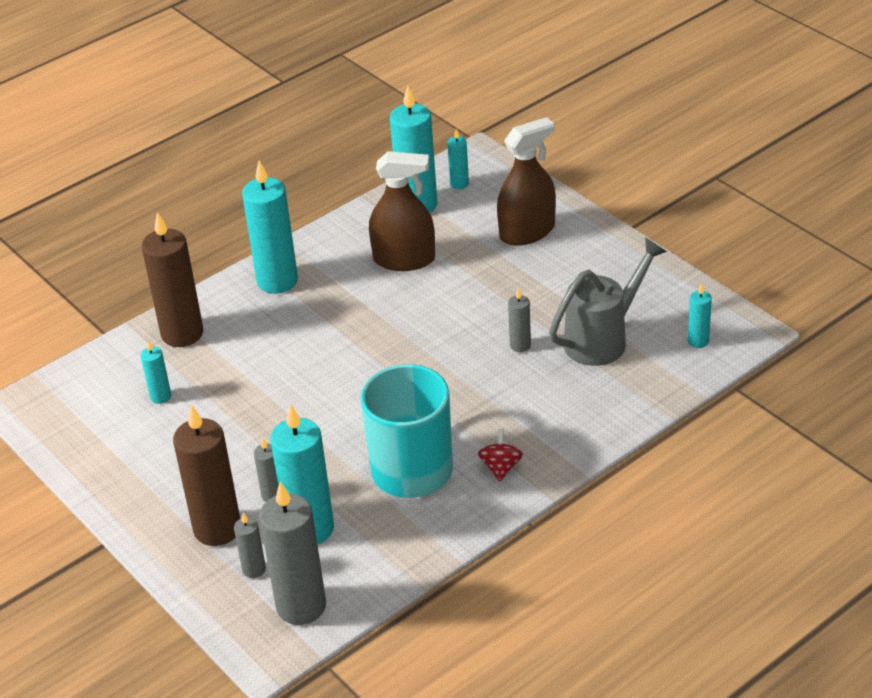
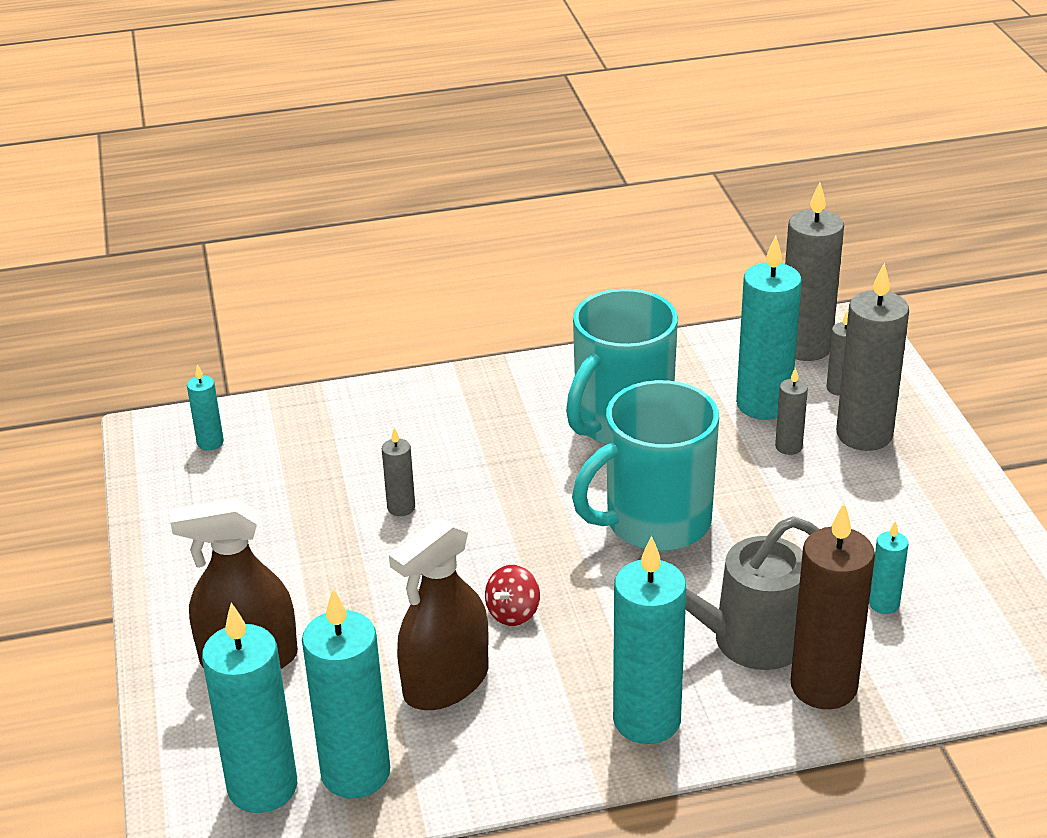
camera: 155 degrees left, 5 degrees down
brown candle [173,404,240,546] -> grey candle [836,263,909,451]
brown spray bottle [369,151,435,271] -> brown spray bottle turned 75 degrees counterclockwise [389,518,488,710]
turquoise candle [447,129,469,189] -> turquoise candle [202,603,297,813], size x2.08
red spinning top [478,428,523,482] -> red spinning top moved to [485,565,540,626]
grey watering can [549,238,667,366] -> grey watering can moved to [637,516,819,670]
none -> turquoise mug [572,380,719,551]

